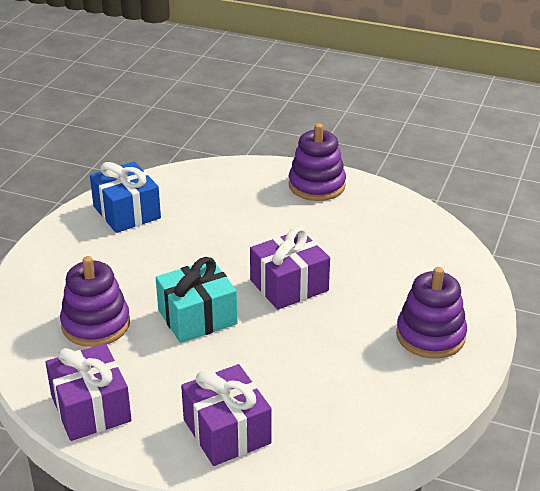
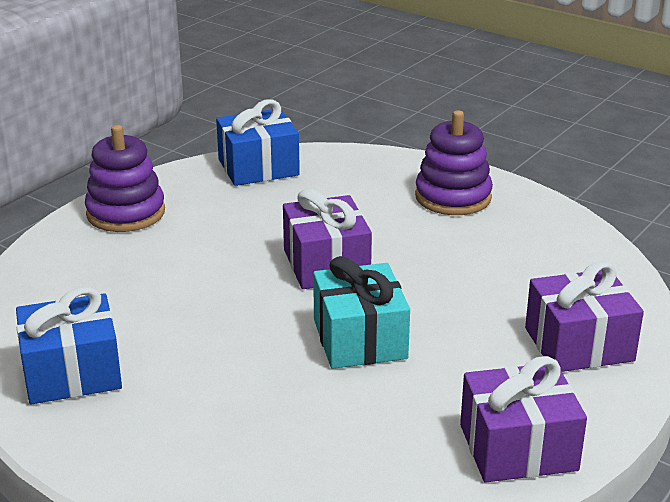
camera: 75 degrees left, 5 degrees down
purple stacking toy [60,256,130,347] -> none
none -> blue gift [216,99,300,186]

